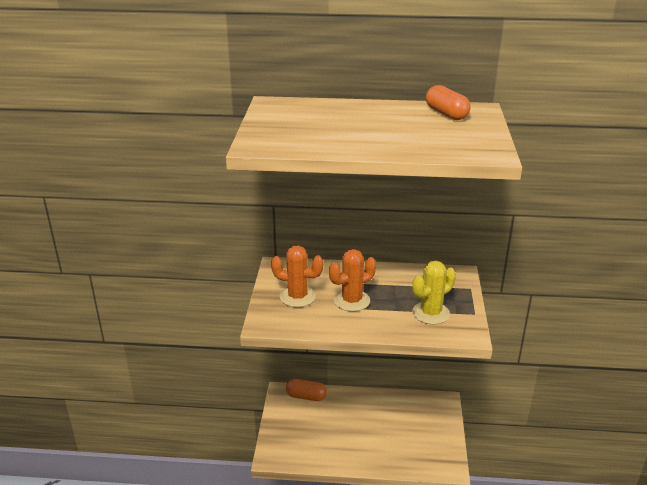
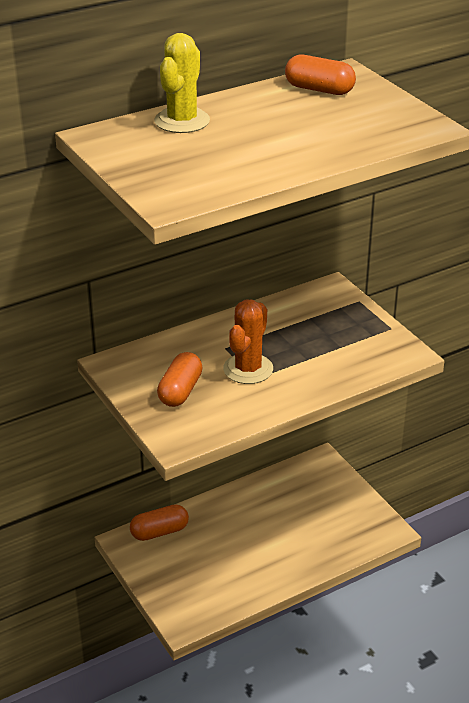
camera: 35 degrees left, 5 degrees up
orange cactus [271,245,323,307] -> orange capsule [157,352,203,407]
yellow cactus [412,261,456,325] -> yellow cactus moved to [154,33,210,133]

